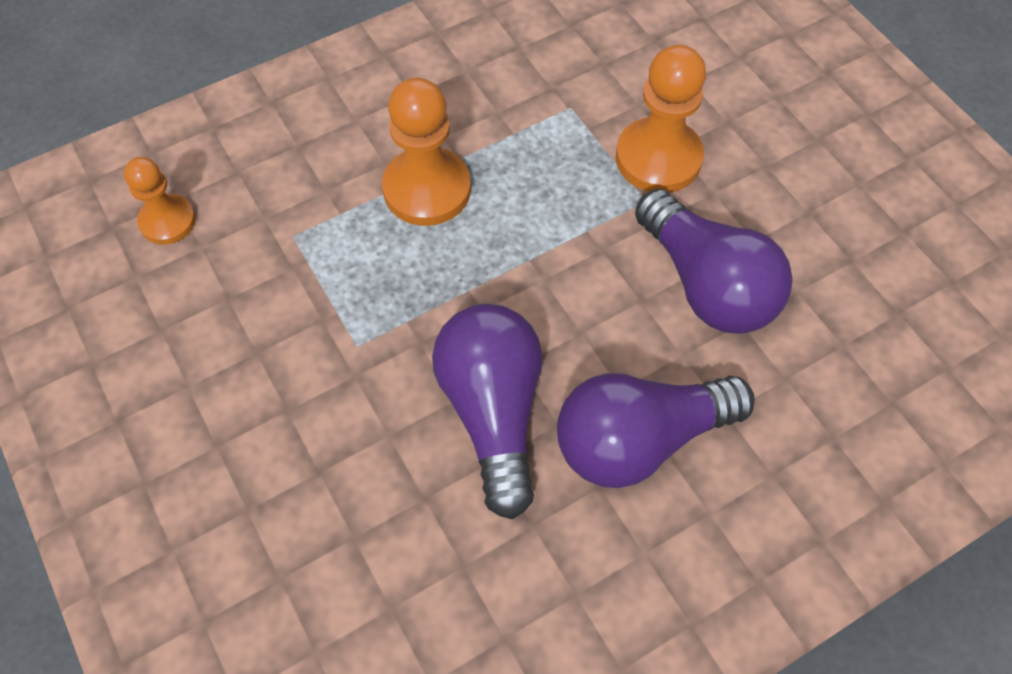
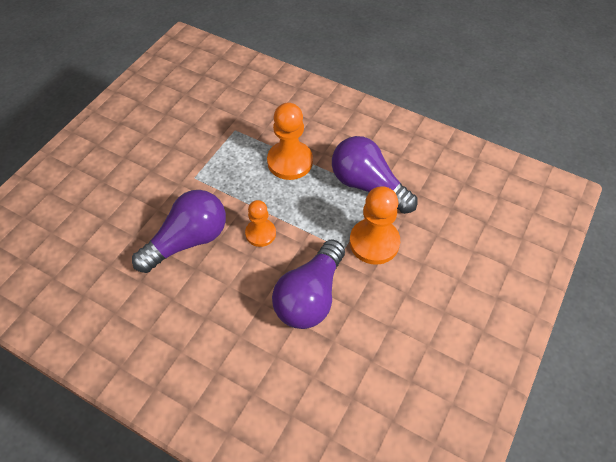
camera: 60 degrees right, 5 degrees down
orange pawn [124,157,196,245] -> orange pawn moved to [245,200,276,247]
purple light bulb [557,373,755,488] -> purple light bulb moved to [332,136,417,214]

